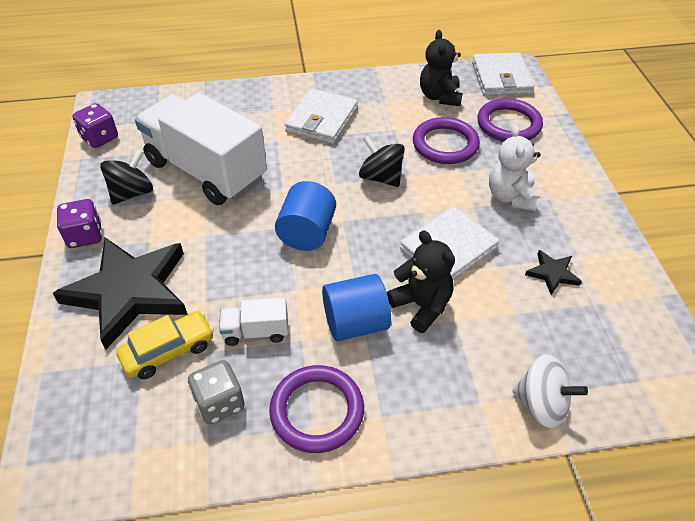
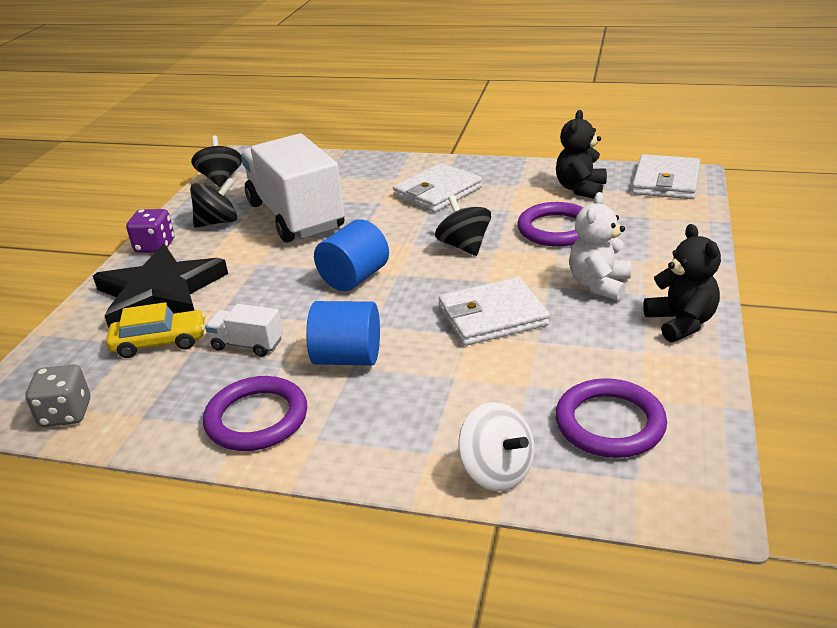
camera: 25 degrees right, 15 degrees down
purple dice [72,103,118,148] -> black spinning top [191,136,242,187]
grey dice [188,360,245,424] -> grey dice moved to [25,364,90,427]
black teddy bear [387,230,455,333] -> black teddy bear moved to [643,224,721,342]
purple ring [478,98,543,142] -> purple ring moved to [555,378,667,458]
black star [525,250,582,295] -> none

